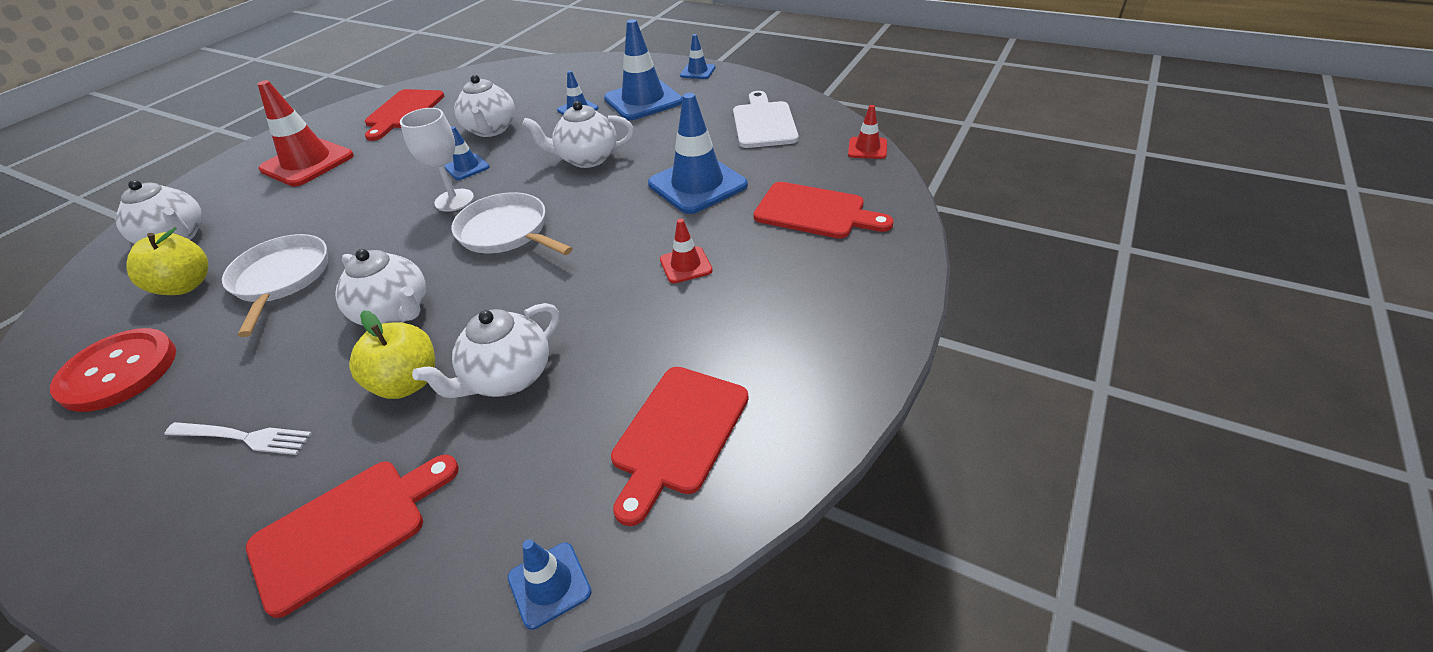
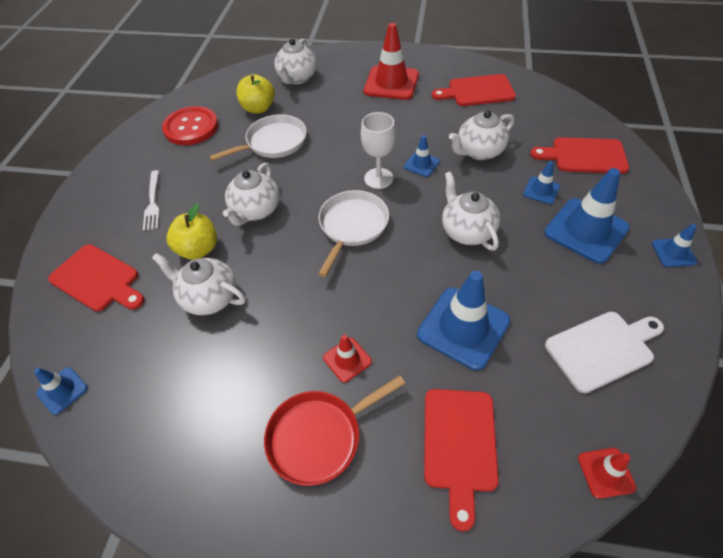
camera: 70 degrees right, 10 degrees up
red cutting board [611,367,749,526] -> red cutting board moved to [530,137,629,174]
none -> red pan [264,375,405,486]

